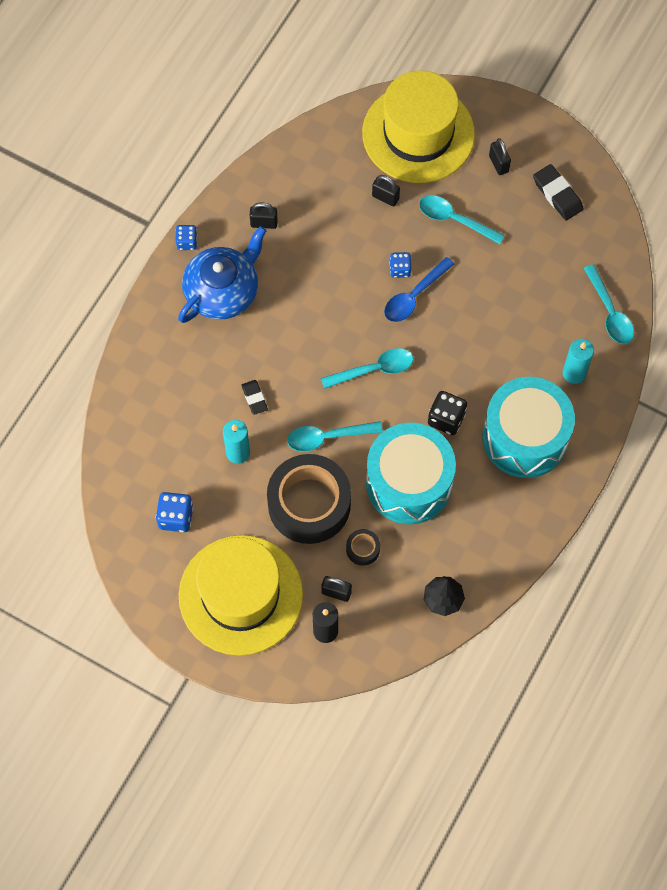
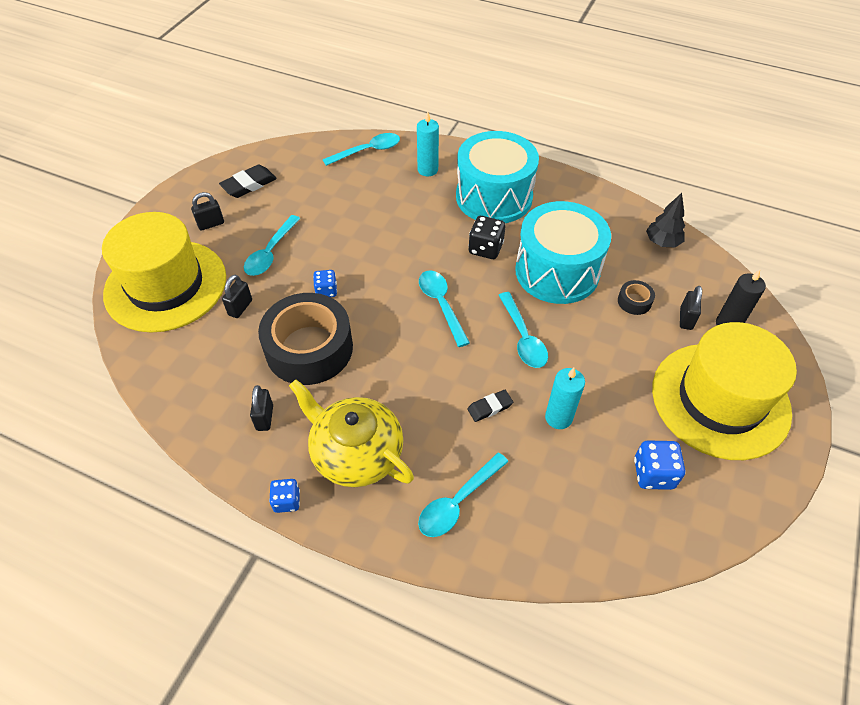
camera: 95 degrees left, 15 degrees down
blue teapot [178,226,267,323] -> yellow teapot [289,379,414,487]
black tape [267,454,351,544] -> black tape moved to [258,293,353,385]
blue spoon [384,257,454,322] -> none
none -> turquoise spoon [418,453,509,537]

